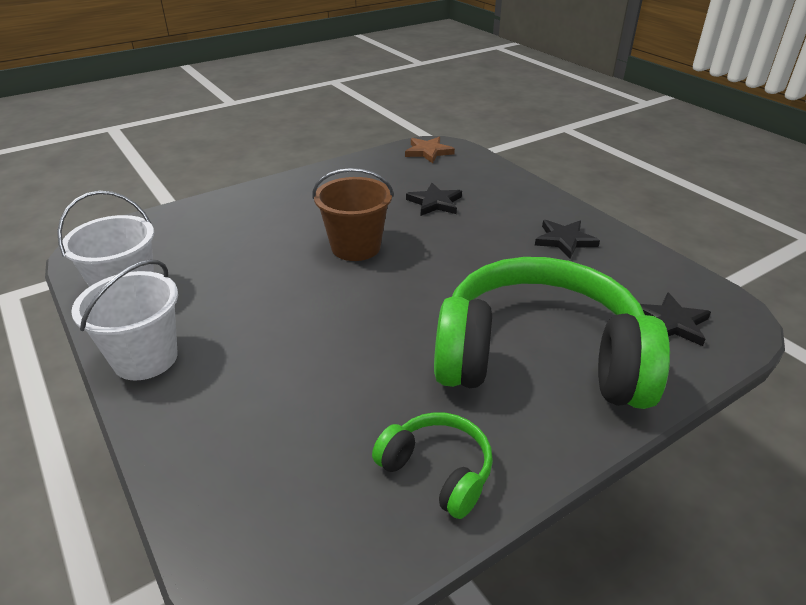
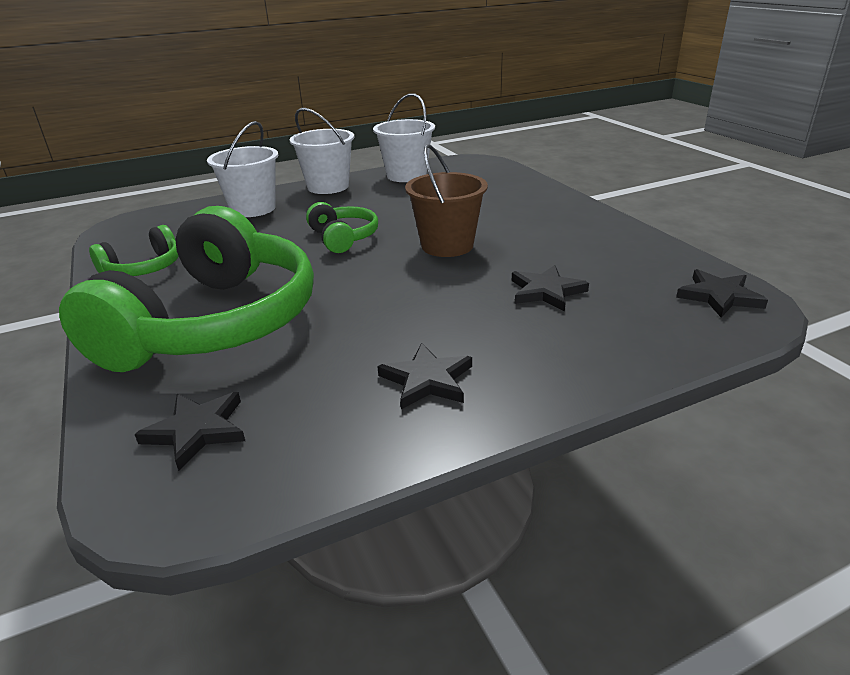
camera: 100 degrees right, 5 degrees down
brown star [405,137,455,163] -> black star [676,269,768,317]
none -> white bucket [207,121,278,217]
none -> green headphones [306,202,378,253]

